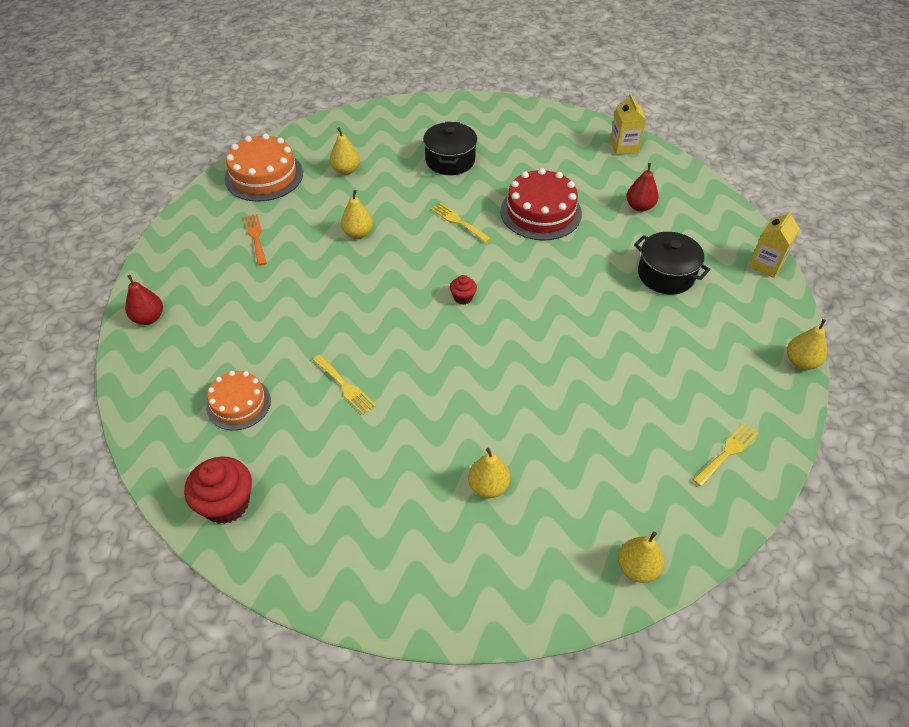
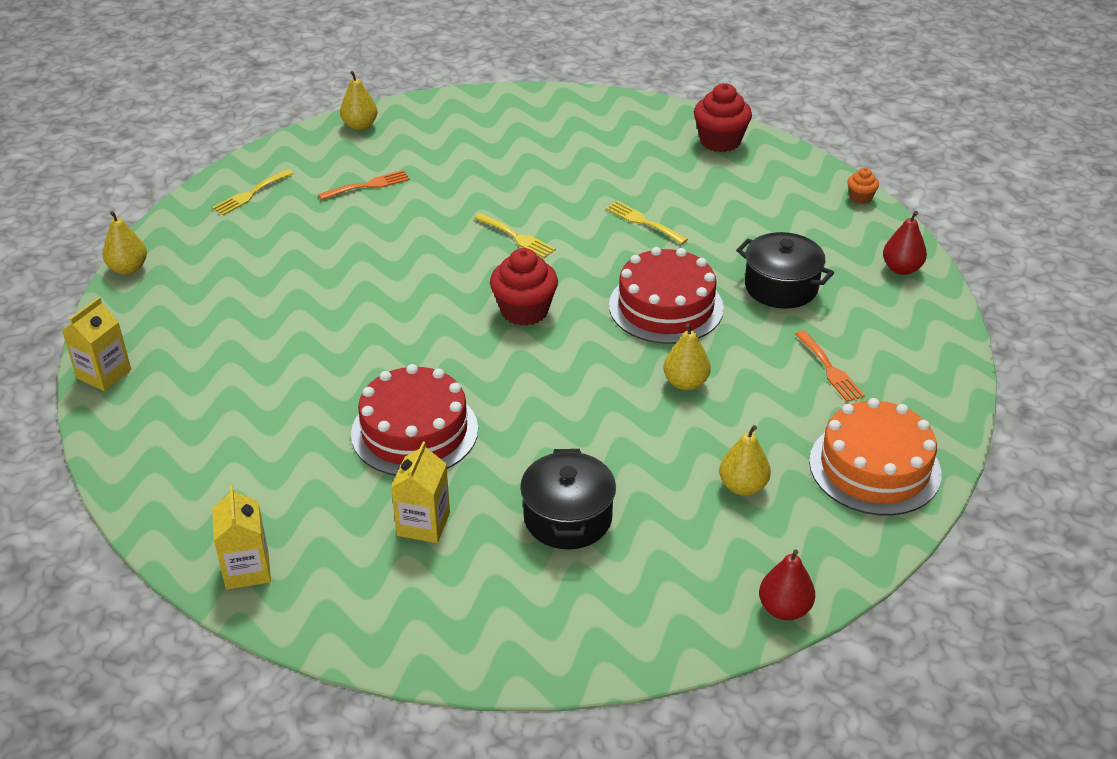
camera: 175 degrees right, 10 degrees down
orange cake [206,371,271,431] -> none
yellow fork [431,203,491,243] -> yellow fork moved to [474,213,556,258]
red cupcake [450,275,477,305] -> red cupcake [490,248,558,326], size x1.95
yellow pear [468,448,510,498] -> none
red pear [627,163,659,212] -> red pear moved to [759,549,815,620]
black pot [634,232,711,295] -> black pot moved to [736,232,834,309]
none -> orange fork [318,170,410,200]
none -> yellow carton [391,442,450,543]
none -> red cake [609,247,724,344]
none -> orange cupcake [847,168,879,204]

